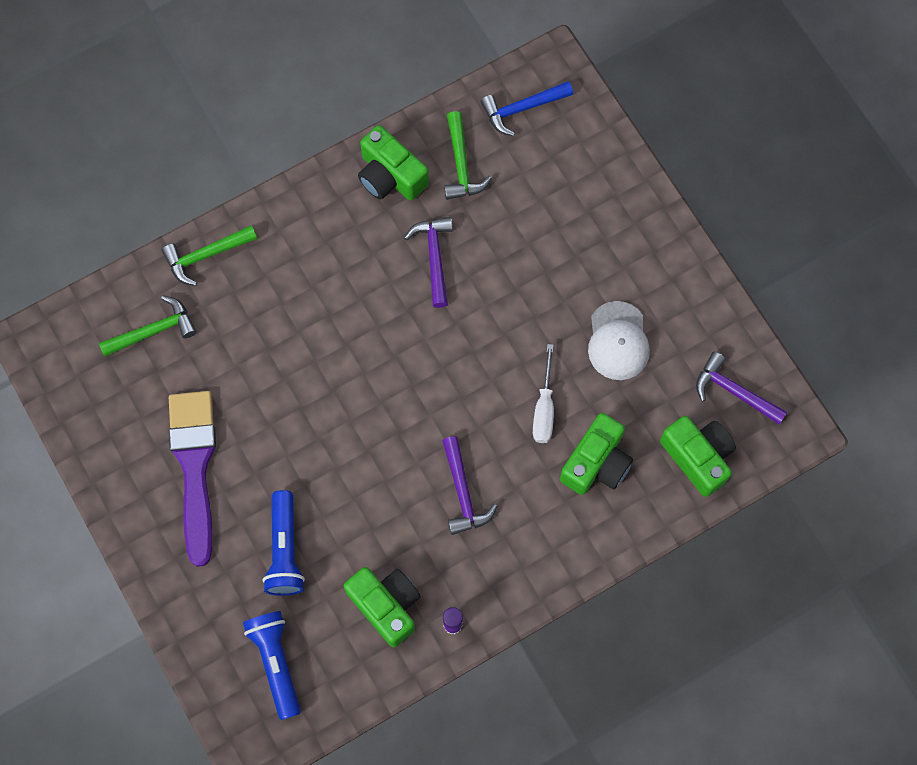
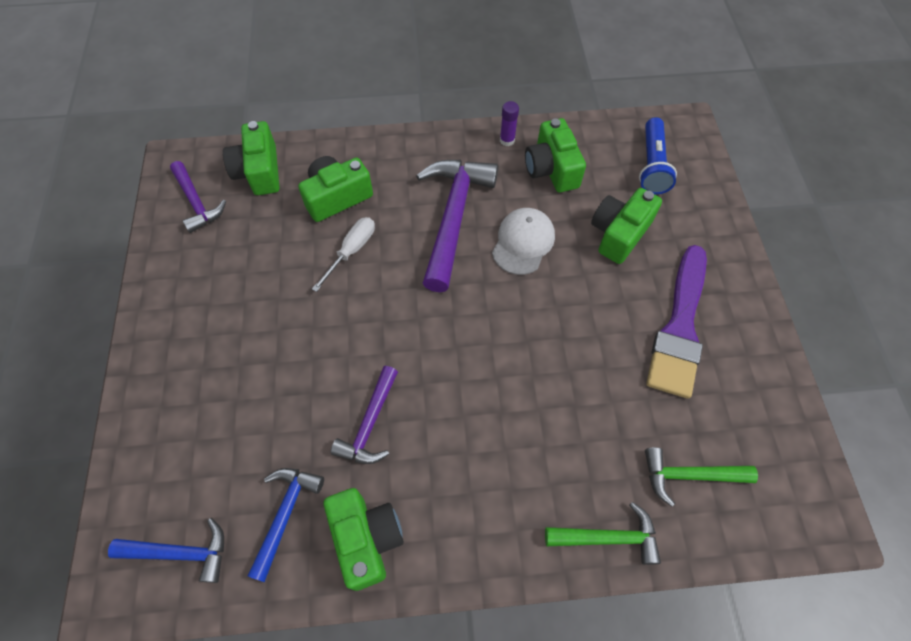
camera: 155 degrees left, 10 degrees down
blue flashlight [263,490,305,596] -> green camera [591,188,662,264]
purple hammer [442,436,497,535] -> purple hammer [416,160,498,292], size x1.76
green hammer [444,111,492,200] -> blue hammer [248,468,324,582]
white cap [588,301,650,380] -> white cap moved to [492,208,555,275]

